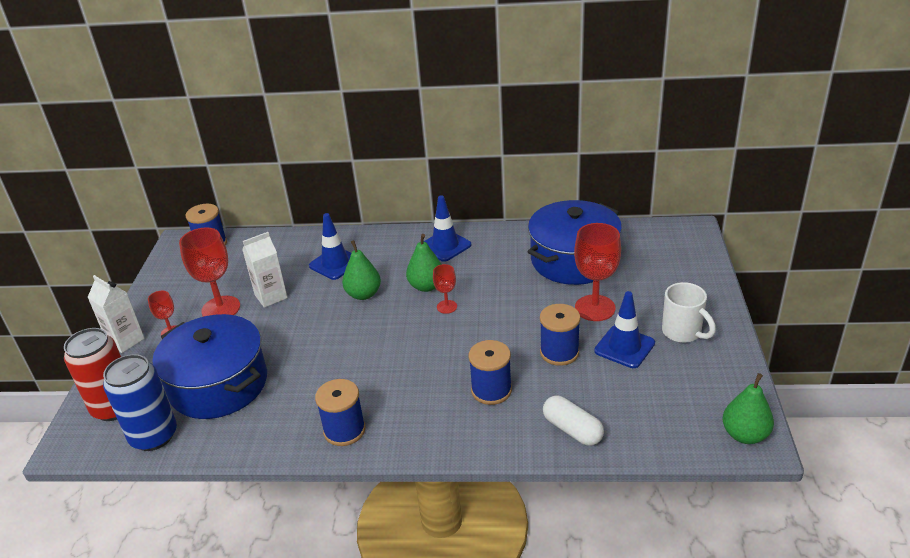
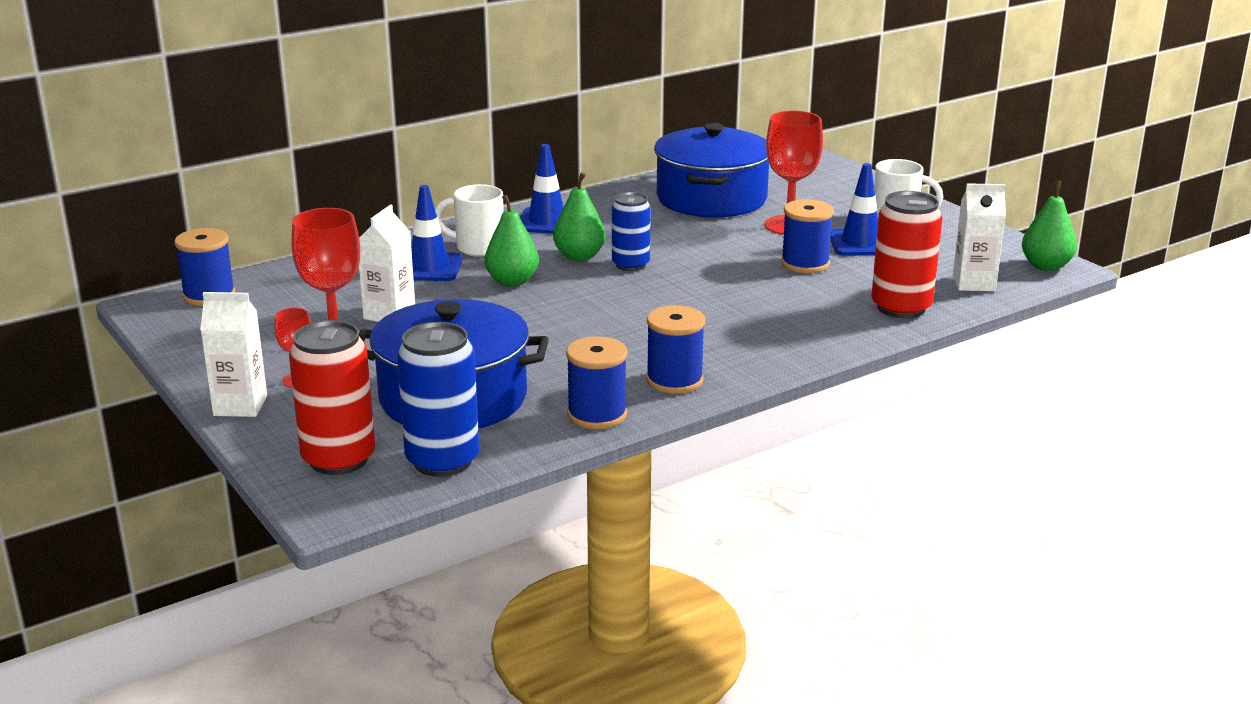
camera: 40 degrees left, 10 degrees down
red goblet [433,264,457,314] -> blue can [612,192,651,271]
blue spool [469,340,512,405] -> blue spool moved to [566,336,627,429]
white capsule [543,395,604,446] -> red can [871,191,943,318]
none -> white mug [435,184,504,257]
none -> white carton [953,183,1006,291]

